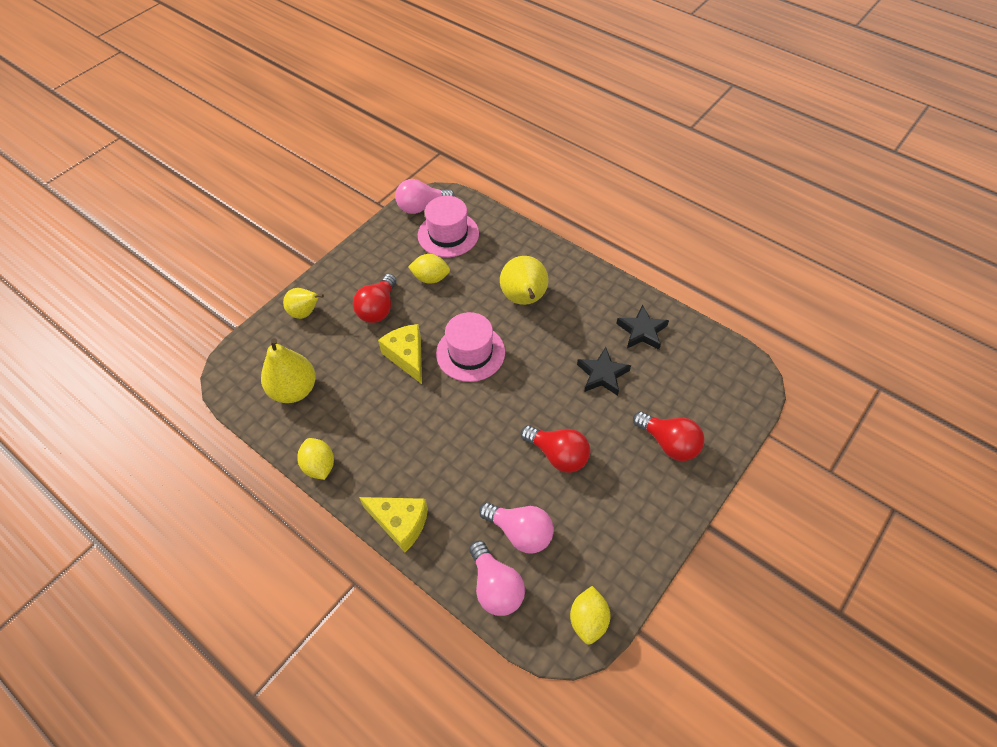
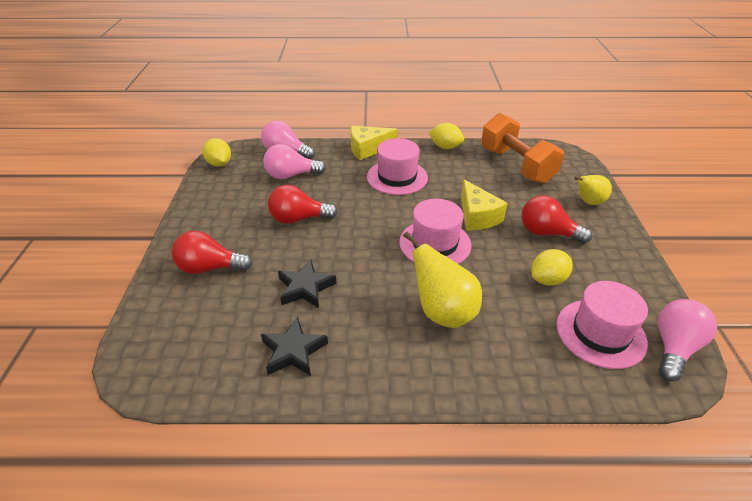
camera: 140 degrees right, 15 degrees down
yellow pear [261,338,316,403] -> orange dumbbell [481,113,564,184]
red light bulb [353,274,397,323] -> red light bulb turned 45 degrees counterclockwise [522,195,592,244]
yellow cheese [378,324,422,384] -> yellow cheese turned 45 degrees clockwise [461,179,508,231]
none -> pink hat [367,138,428,195]

